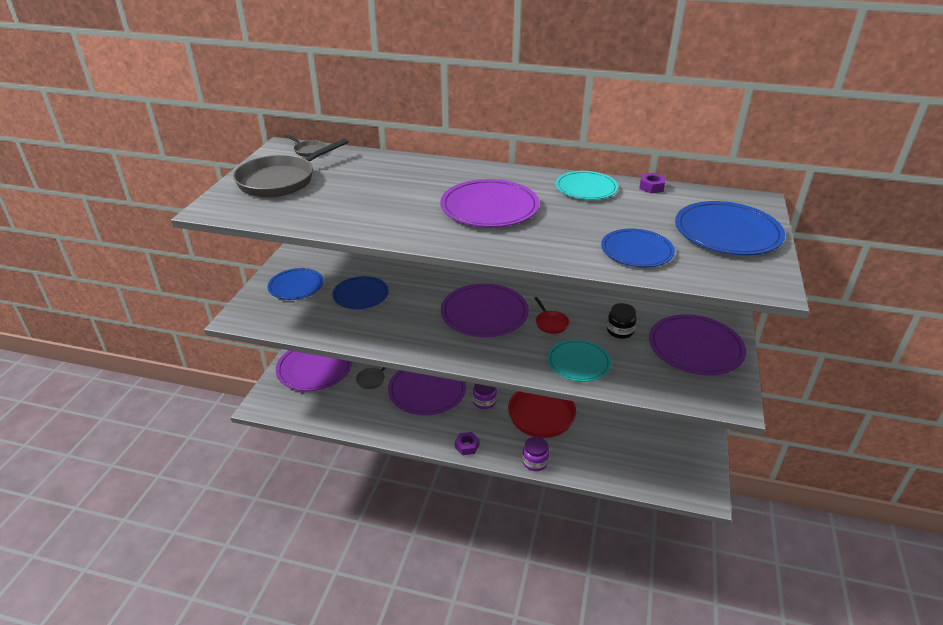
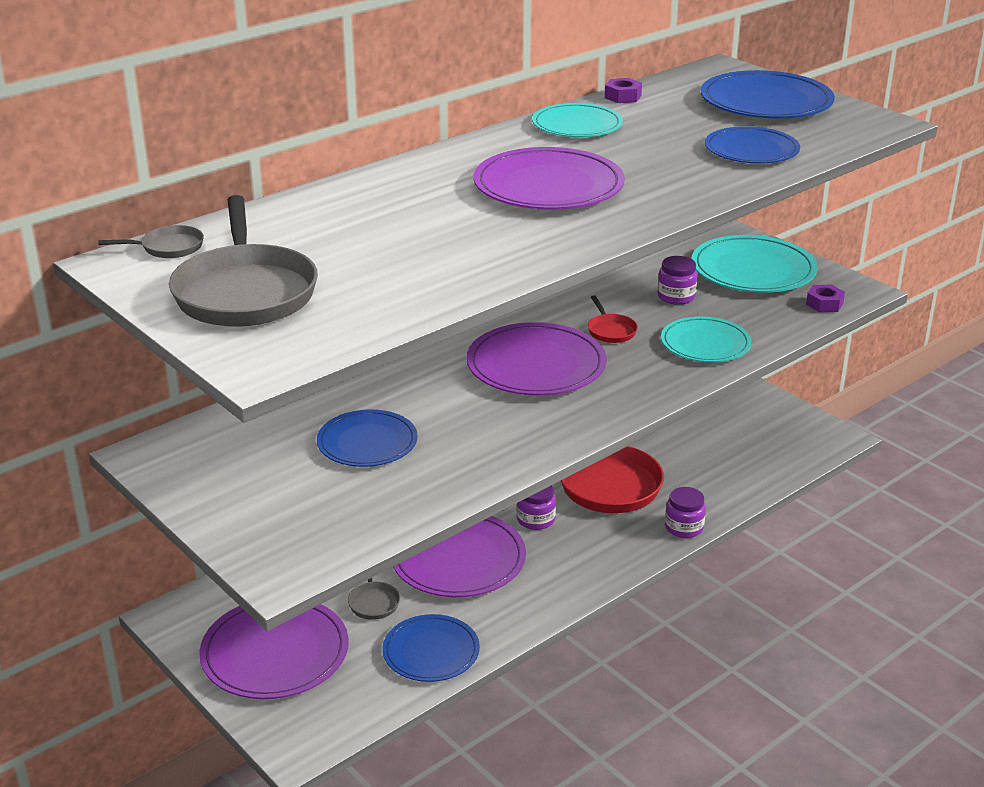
camera: 55 degrees left, 5 degrees down
blue plate [268,268,324,300] -> blue plate moved to [382,614,480,682]
purple nut [455,432,479,455] -> purple nut moved to [806,285,845,312]
red pan [534,297,569,334] -> red pan turned 60 degrees clockwise [588,295,638,343]
black jar [607,303,636,339] -> purple jar [657,256,698,305]
purple plate [649,314,746,375] -> turquoise plate [692,235,818,293]

